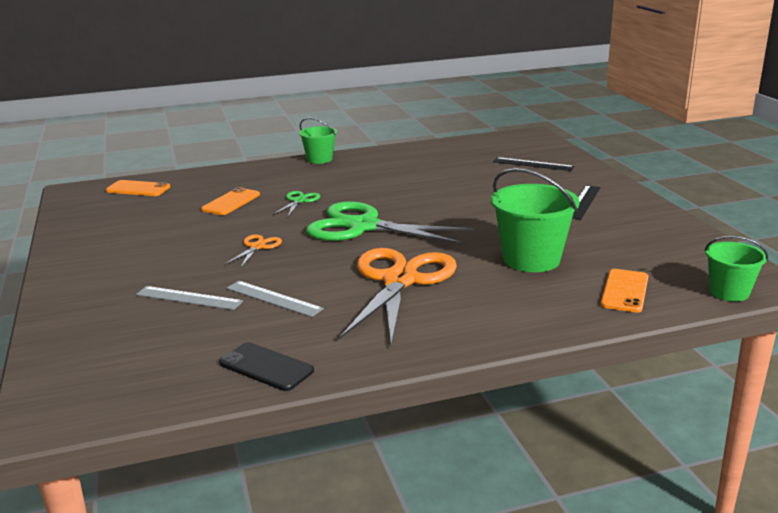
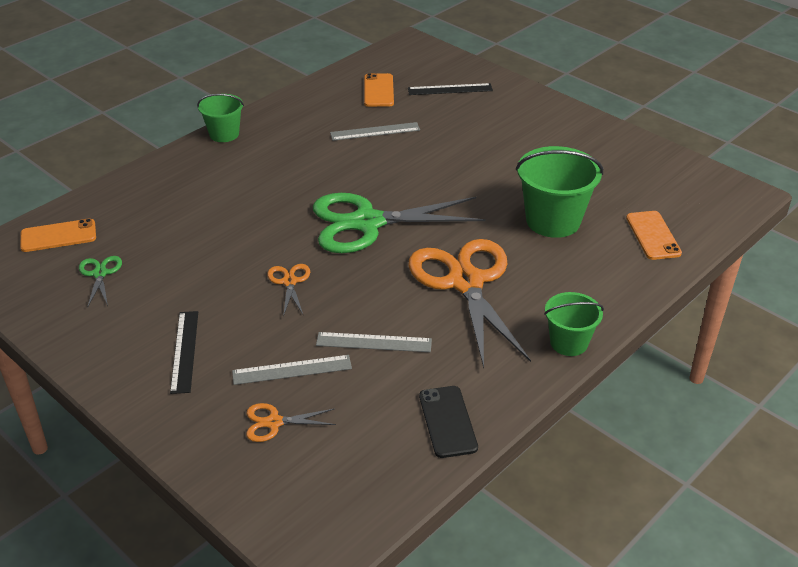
camera: 30 degrees left, 15 degrees up
orange phone [201,187,260,215] -> orange phone moved to [364,73,394,107]
black phone [219,342,314,391] -> black phone turned 75 degrees clockwise [419,386,478,458]
green scissors [273,191,320,217] -> green scissors moved to [79,256,122,308]
black ruler [572,185,601,220] -> black ruler moved to [170,311,198,394]
green bucket [705,236,768,301] -> green bucket moved to [544,292,604,356]
none -> orange scissors [246,403,336,442]
none -> grey ruler [330,122,420,141]

